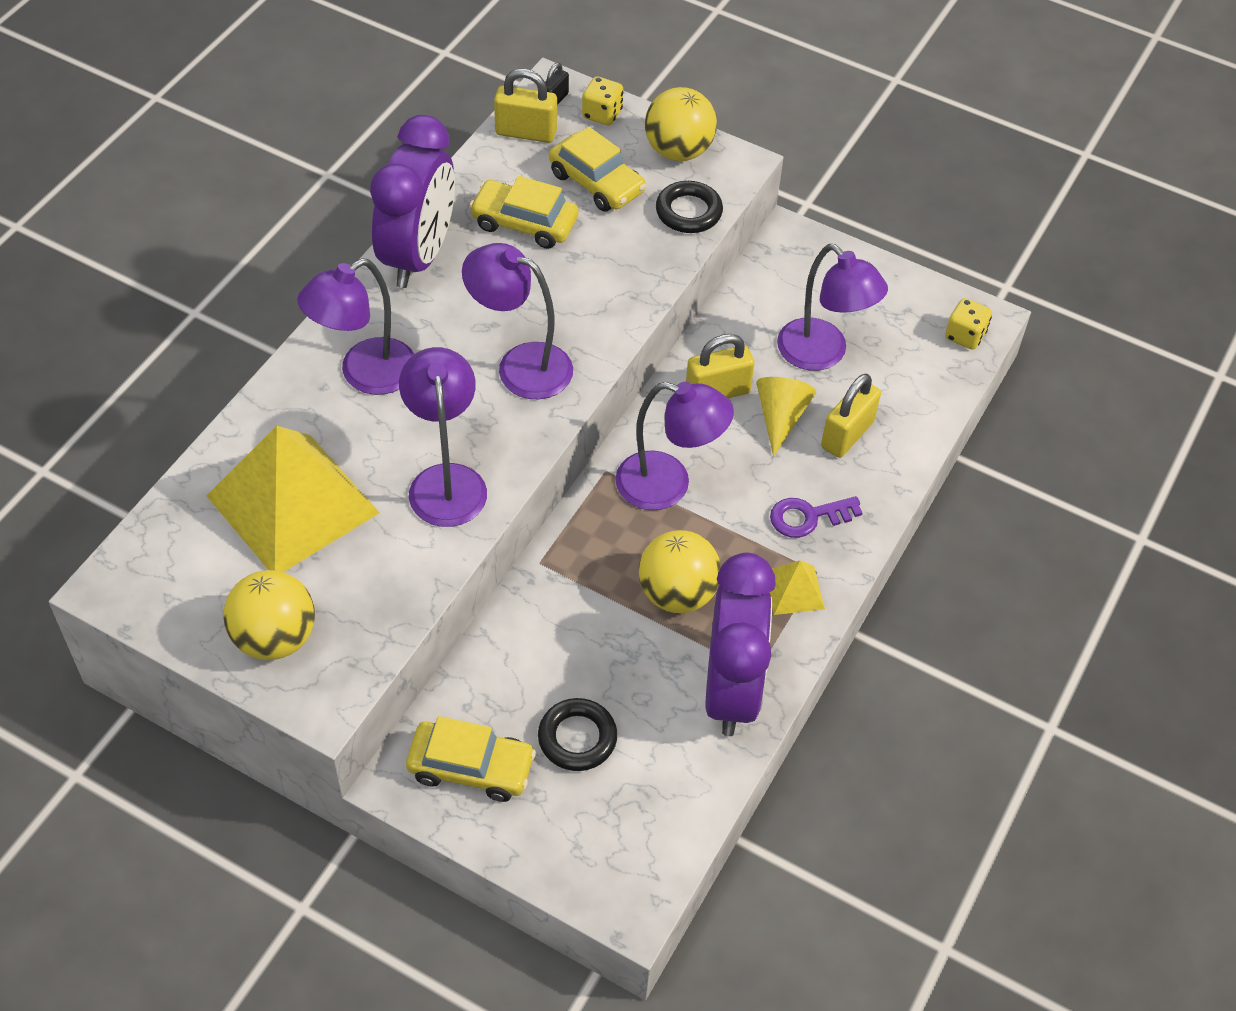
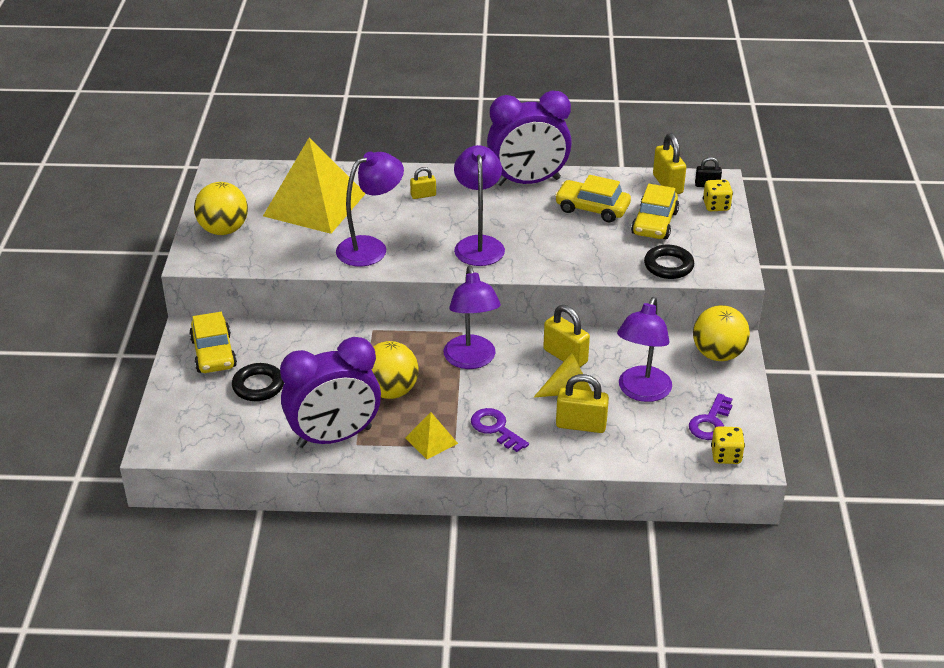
camera: 65 degrees right, 15 degrees down
purple lamp [297,259,414,395] -> yellow padlock [410,167,436,199]
yellow car [469,176,579,249] -> yellow car turned 60 degrees counterclockwise [555,175,631,222]
yellow ball [645,87,717,161] -> yellow ball moved to [693,305,750,361]
none -> purple key [689,393,732,440]

